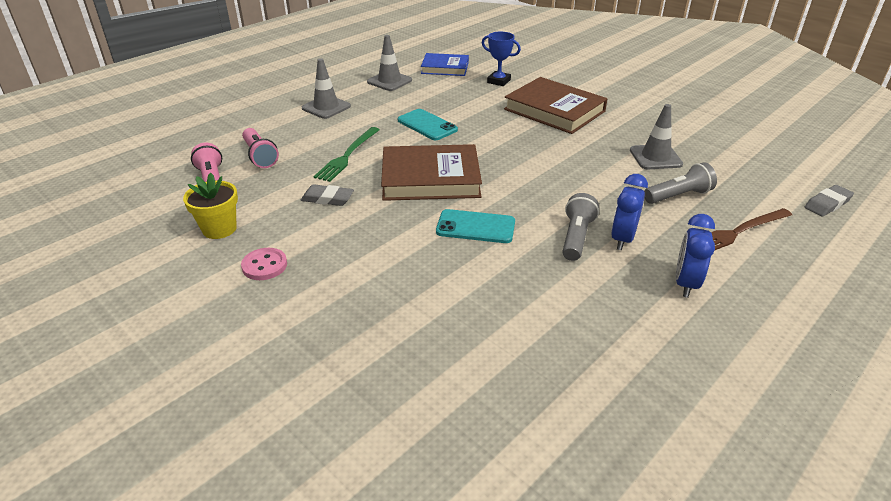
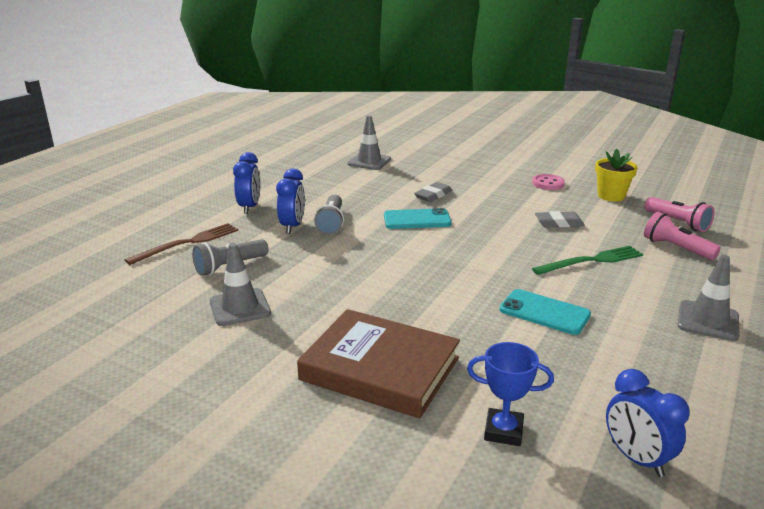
camera: 165 degrees right, 10 degrees down
green fork [313,127,380,182] -> green fork turned 60 degrees clockwise [532,246,643,275]
grey traffic cone [367,35,412,91] -> grey traffic cone moved to [347,115,391,170]
brown book [381,144,482,201] -> none
blue book [421,53,469,76] -> blue clock [606,369,690,477]
grey eraser [805,185,854,217] -> grey eraser moved to [414,182,452,202]

